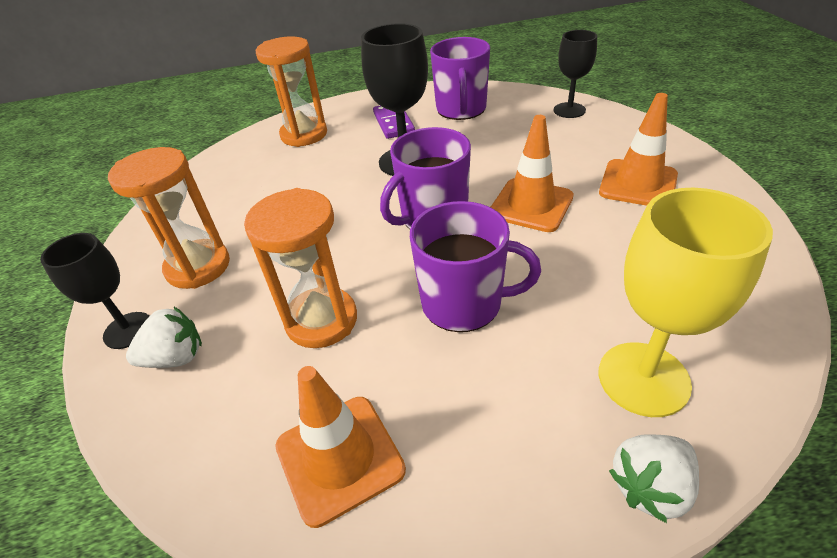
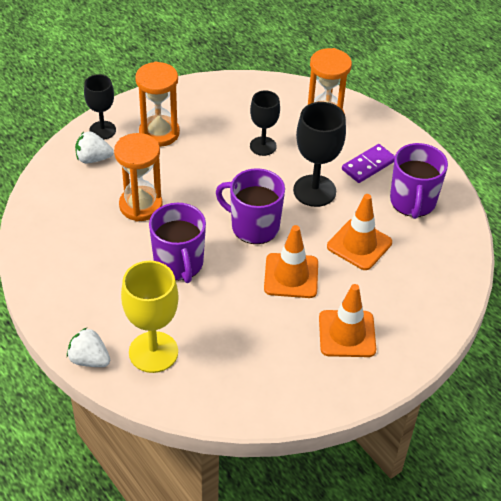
camera: 60 degrees right, 5 degrees up
white strawberry [126,307,202,368] -> white strawberry turned 135 degrees clockwise [75,131,114,163]
orange traffic cone [275,366,406,528] -> orange traffic cone moved to [327,194,392,270]
purple mug [430,37,490,120] -> purple mug turned 60 degrees counterclockwise [390,143,448,219]
black goblet [554,30,597,118] -> black goblet moved to [250,90,280,156]

